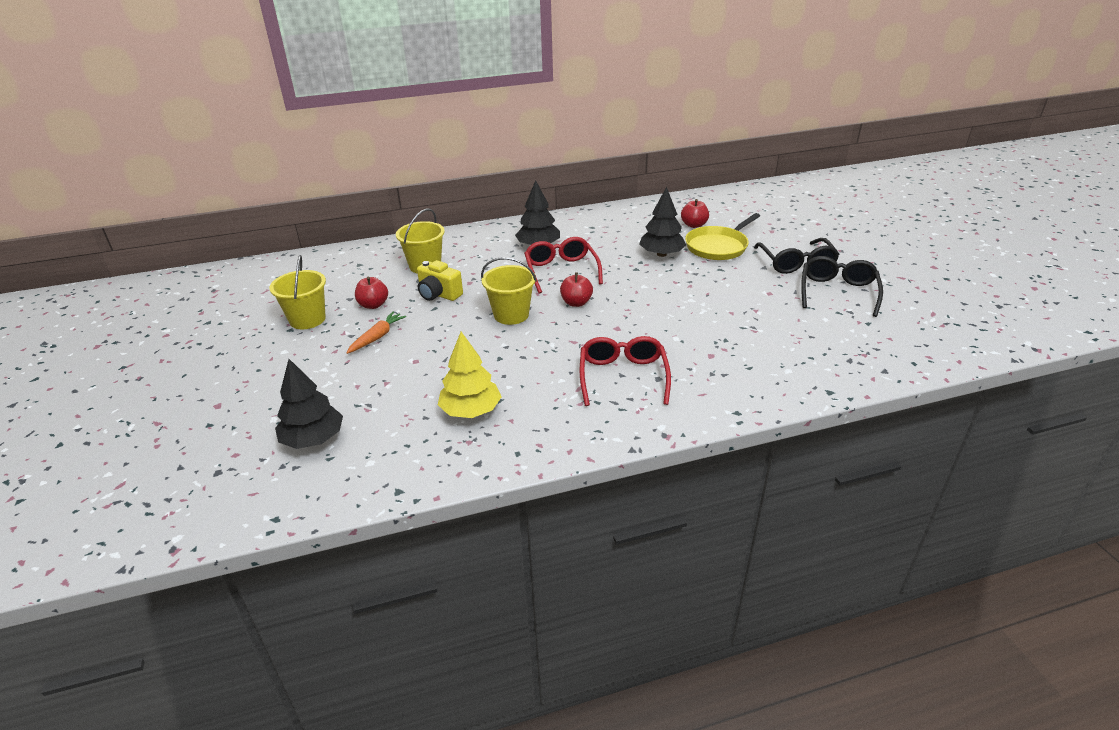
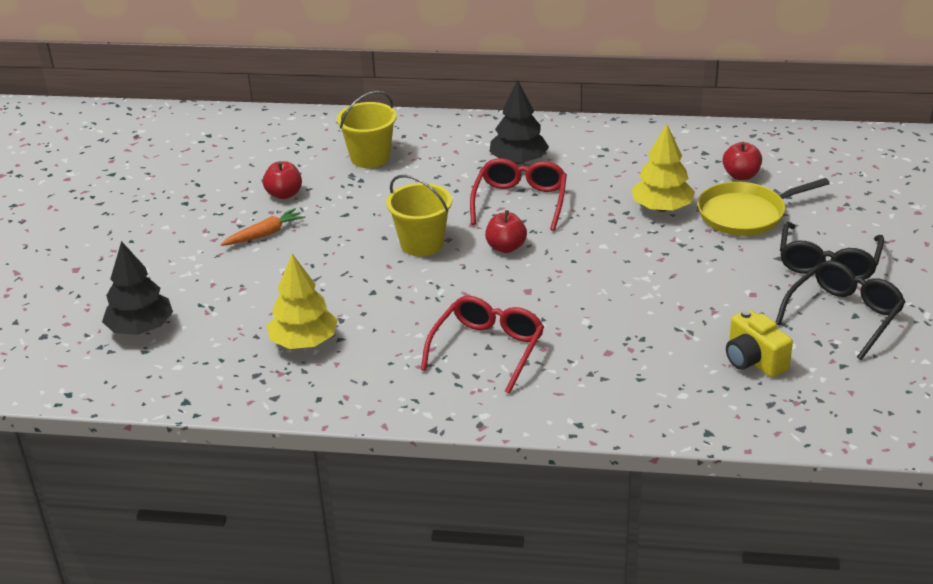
camera: 25 degrees right, 0 degrees up
yellow bucket [269,255,326,329] -> none
yellow camera [417,260,463,301] -> yellow camera moved to [726,309,793,378]
black tree [639,187,686,257] -> yellow tree [631,124,695,212]

